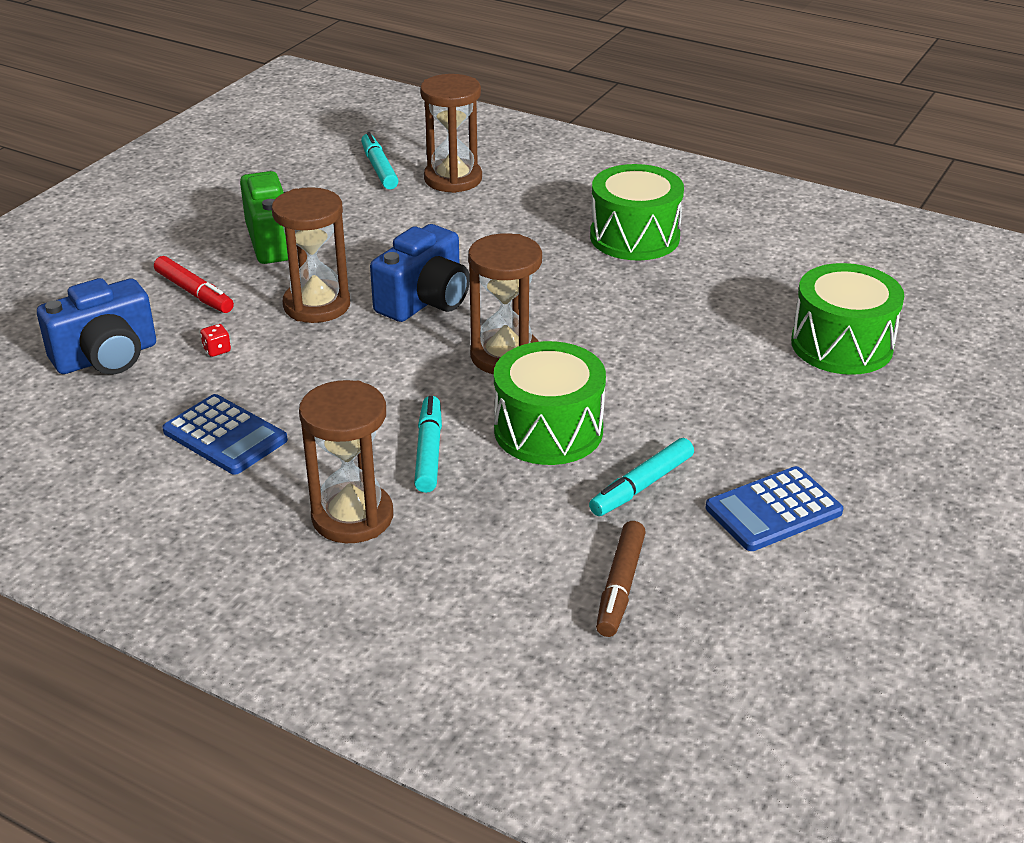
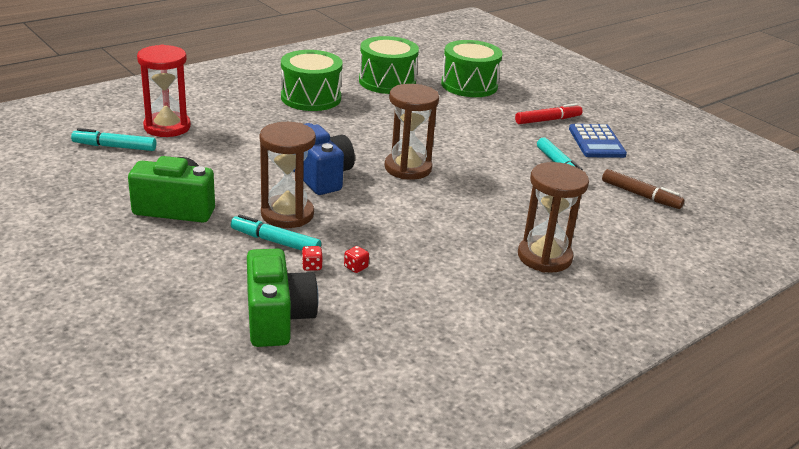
camera: 70 degrees left, 5 degrees down
blue camera [37,278,156,374] -> green camera [247,249,319,347]
red marker [154,256,234,313] -> red marker moved to [515,103,583,124]
blue calculator [162,394,288,475] -> none
turquoise marker [414,396,442,493] -> turquoise marker moved to [231,214,321,251]
brown hourglass [420,74,482,193] -> red hourglass [137,45,191,137]
green drum [494,341,606,465] -> green drum moved to [359,36,419,94]
none -> red dice [344,246,369,273]

